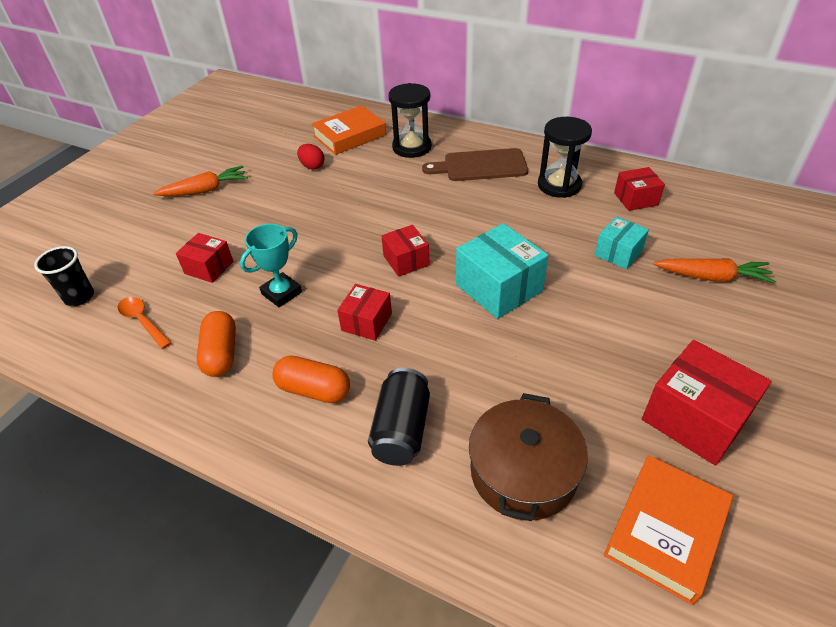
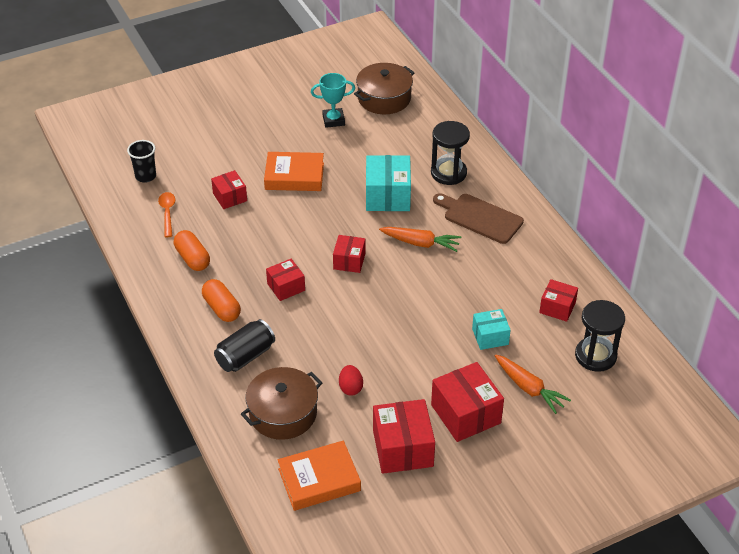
camera: 35 degrees right, 0 degrees up
orange carrot [153,166,248,196] -> orange carrot moved to [379,227,461,252]
orange capsule [197,311,236,377] -> orange capsule turned 60 degrees counterclockwise [174,230,210,271]
turquoise trophy [240,224,302,307] -> turquoise trophy moved to [311,73,355,128]
red egg [297,144,325,169] -> red egg moved to [339,365,363,396]
orange book [311,105,386,155] -> orange book moved to [264,152,324,191]
turquoise box [456,223,549,319] -> turquoise box moved to [366,155,411,211]
black hourglass [538,117,592,198] -> black hourglass moved to [575,300,625,372]
none -> brown pot [354,63,415,114]
none -> red box [431,362,504,442]

